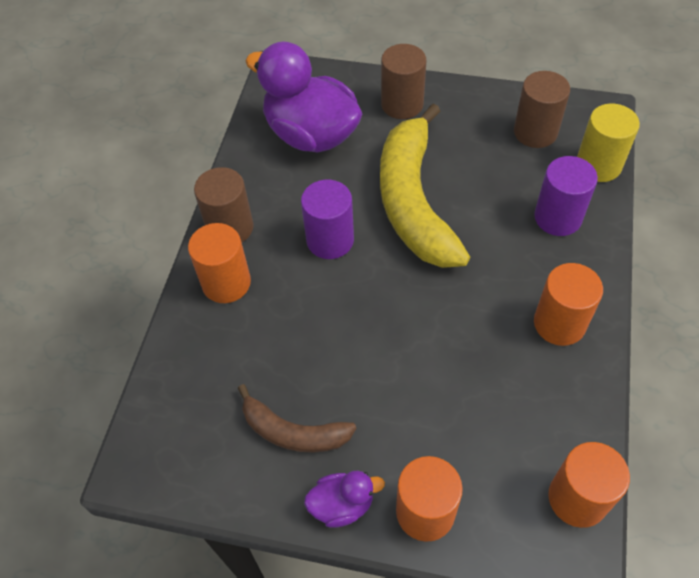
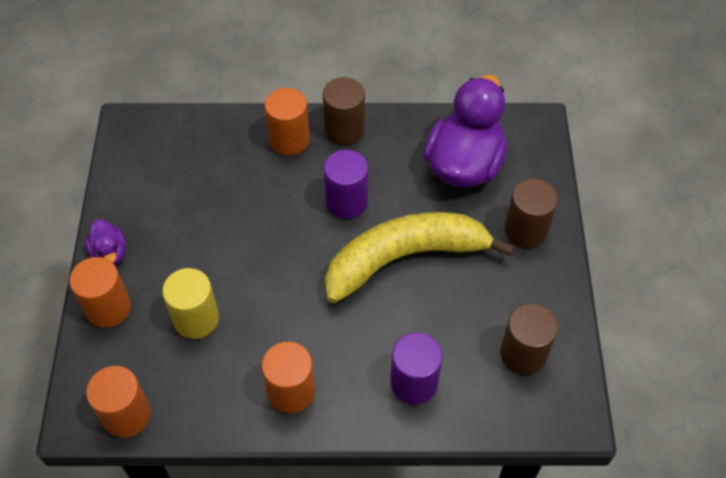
camera: 75 degrees right, 0 degrees up
brown banana [238,384,356,453] -> none
yellow cylinder [577,103,640,182] -> yellow cylinder moved to [162,268,219,339]

